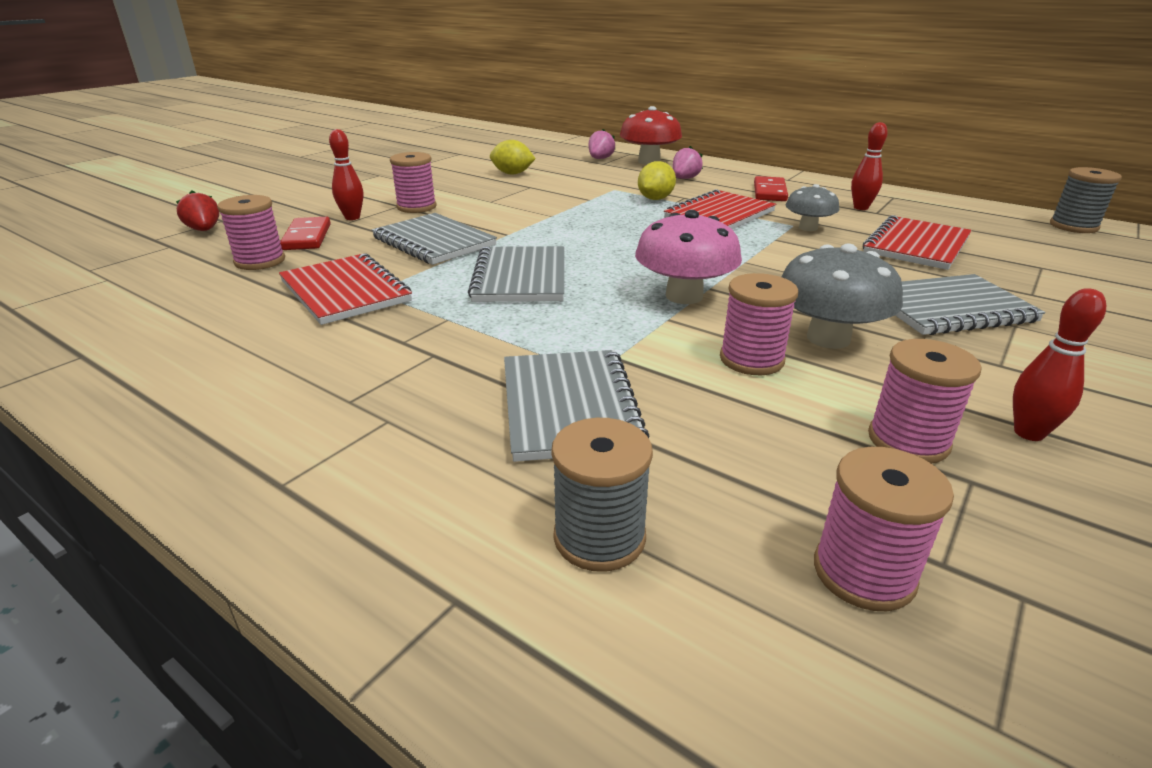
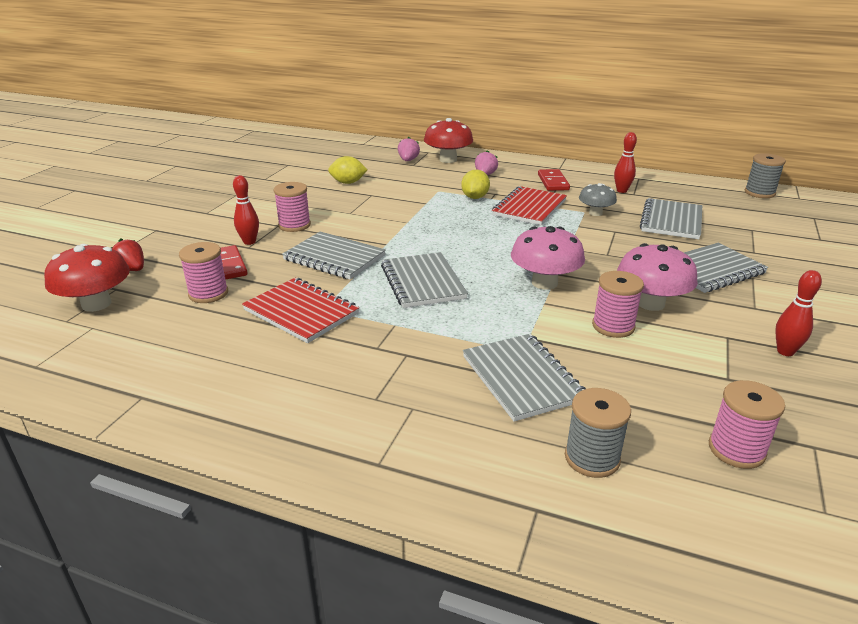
camera: 15 degrees left, 0 degrees up
grey mushroom [782,244,903,349] -> pink mushroom [617,243,698,311]
red notebook [863,215,972,270] -> grey notebook [640,198,702,239]
pink spool [868,339,982,464] -> none
none -> red mushroom [44,244,130,312]

